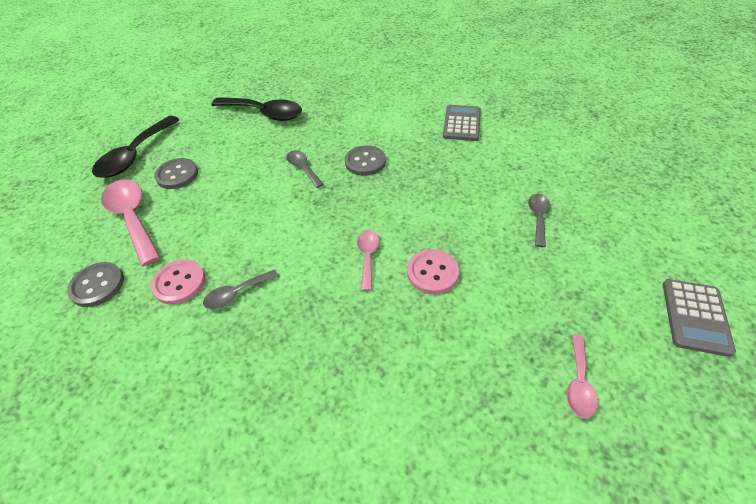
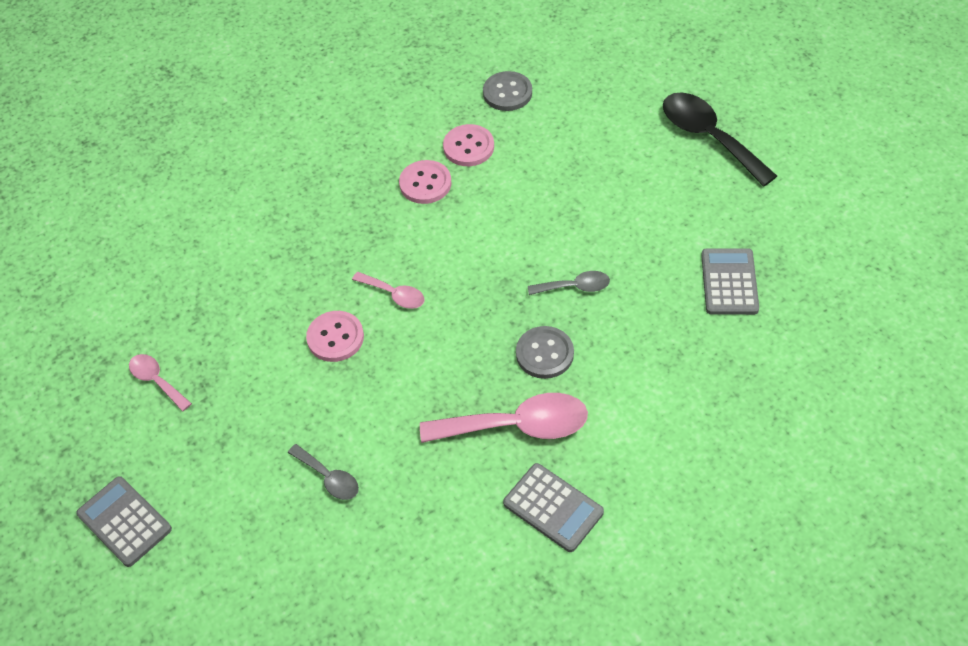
camera: 120 degrees right, 5 degrees up
pink spoon [101,180,161,266] -> pink spoon moved to [420,393,588,443]
grey button [154,158,198,189] -> none
grey spoon [203,269,279,309] -> pink button [399,160,451,204]
black spoon [211,97,302,121] -> grey calculator [701,248,759,315]

